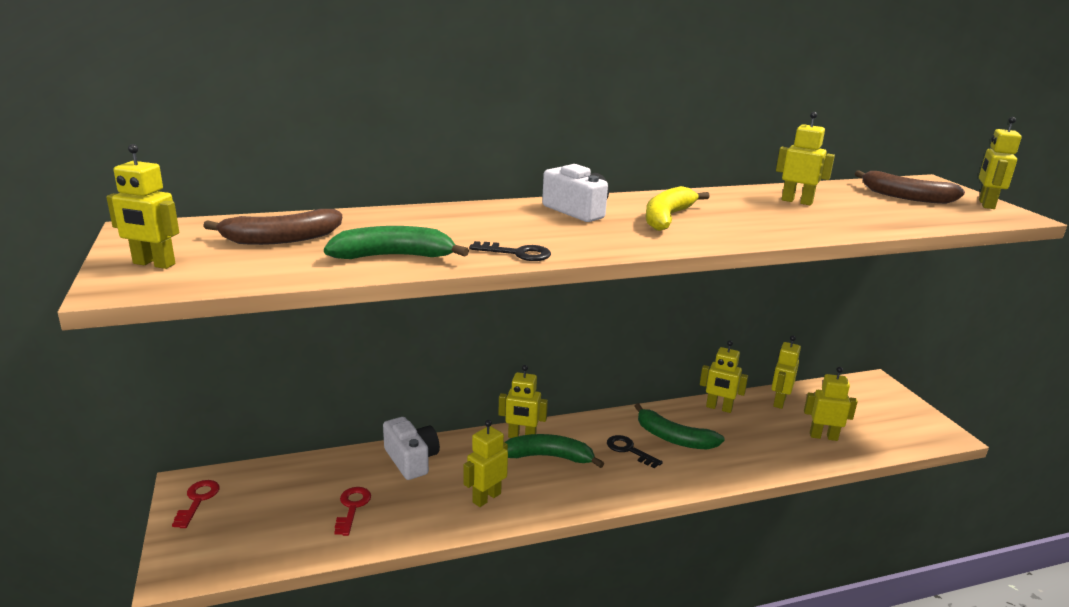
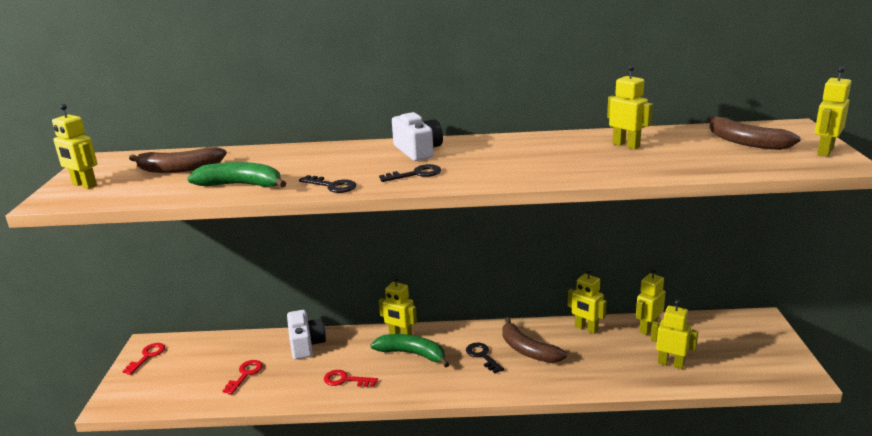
camera: 20 degrees right, 0 degrees up
yellow robot [464,420,508,507] -> red key [324,370,378,387]
green banana [634,403,725,450] -> brown banana [503,317,567,363]
yellow banana [646,186,710,231] -> none
none -> black key [379,164,441,182]

